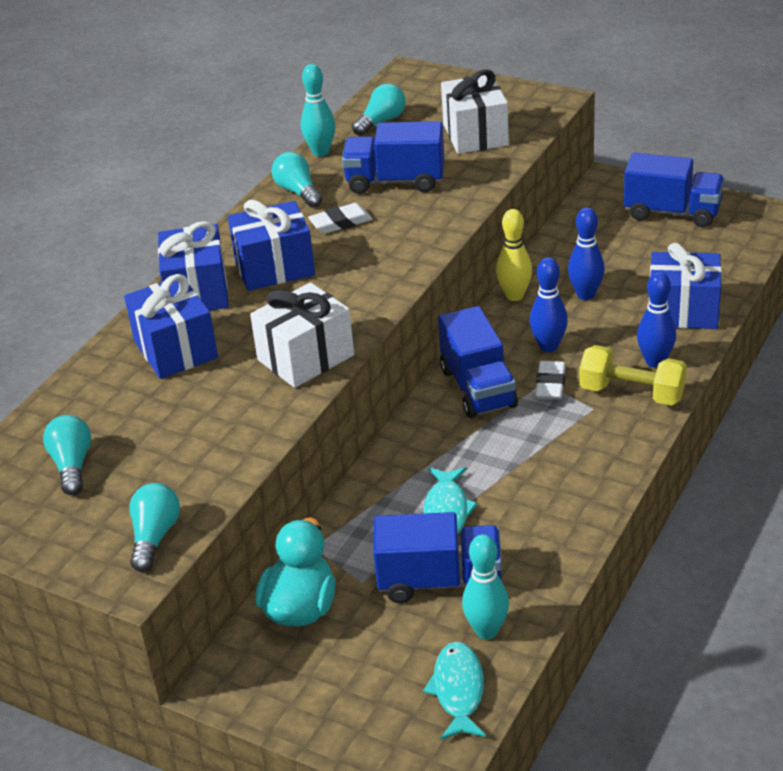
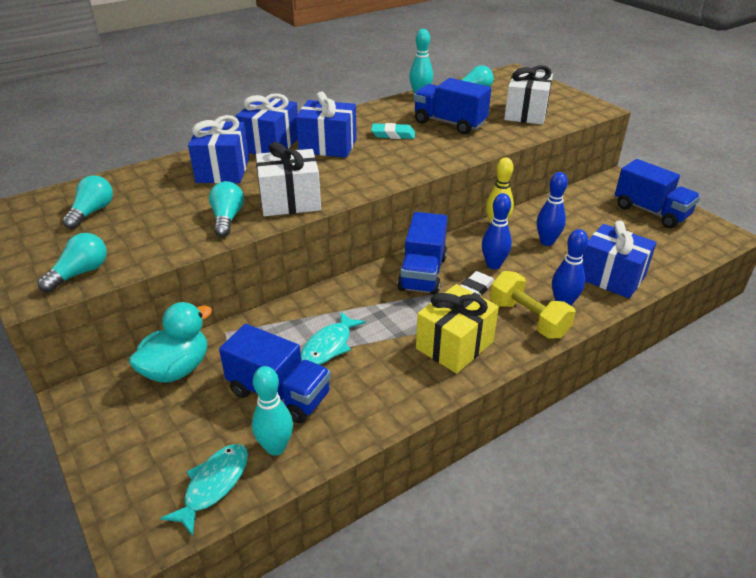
camera: 25 degrees right, 0 degrees up
turquoise light bulb [271,152,322,208] -> turquoise light bulb moved to [209,181,244,237]
white eraser [308,203,372,234] -> turquoise eraser [371,123,415,139]
none -> yellow gift [416,284,499,374]

